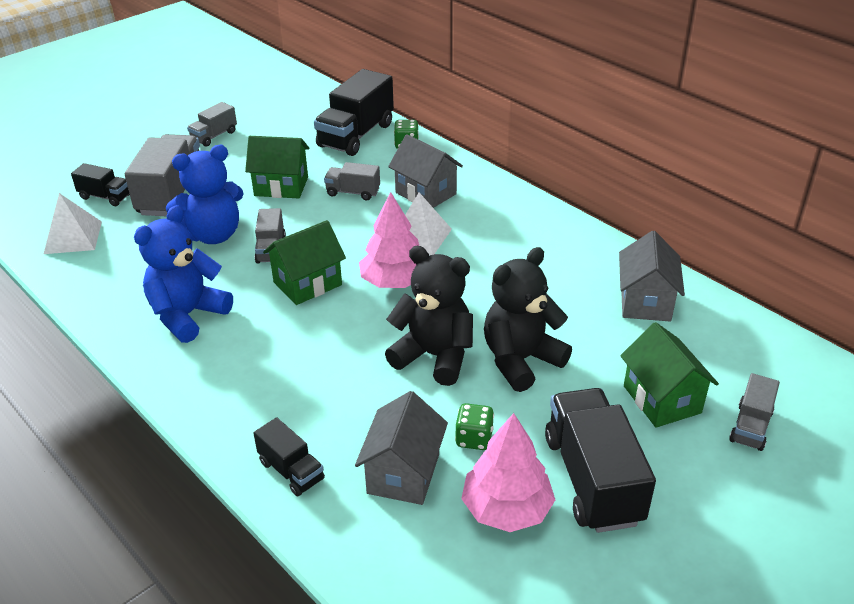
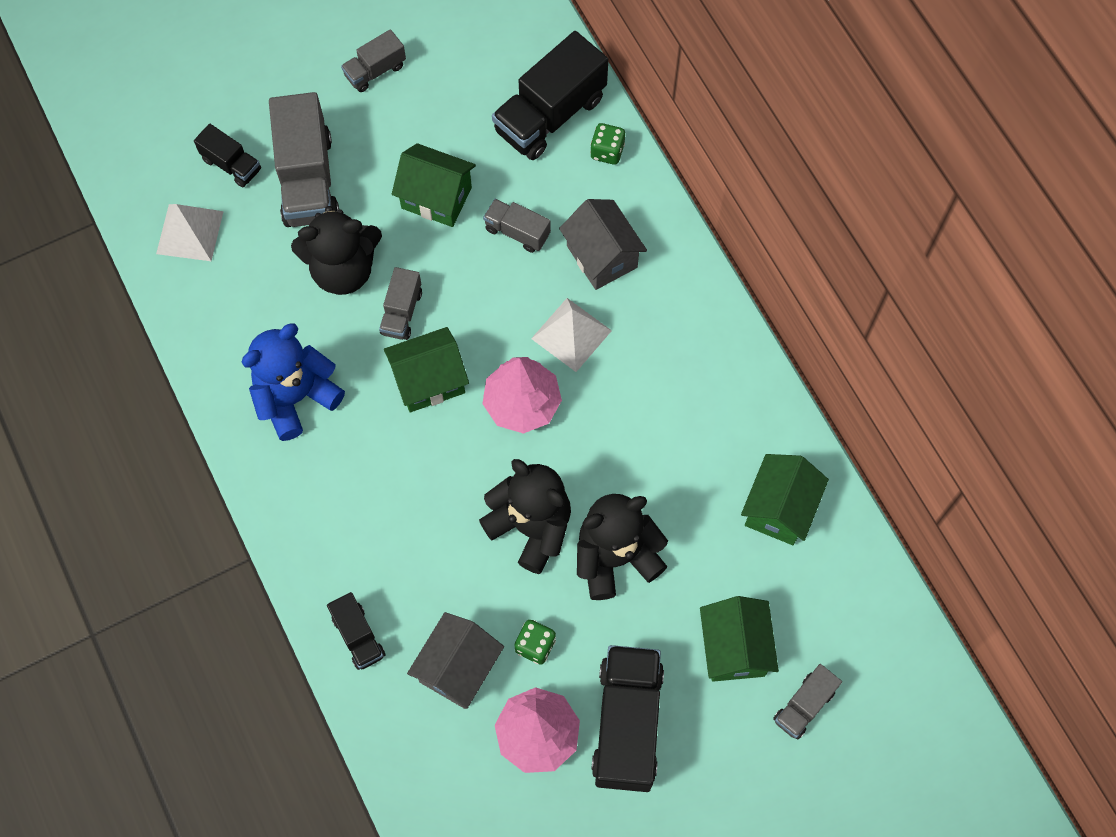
camera: 15 degrees right, 30 degrees up
grey truck [125,134,200,216] -> grey truck turned 150 degrees clockwise [269,92,339,227]
blue teddy bear [166,145,244,244] -> black teddy bear [291,206,382,295]
grey house [619,231,685,322] -> green house [741,454,829,545]

